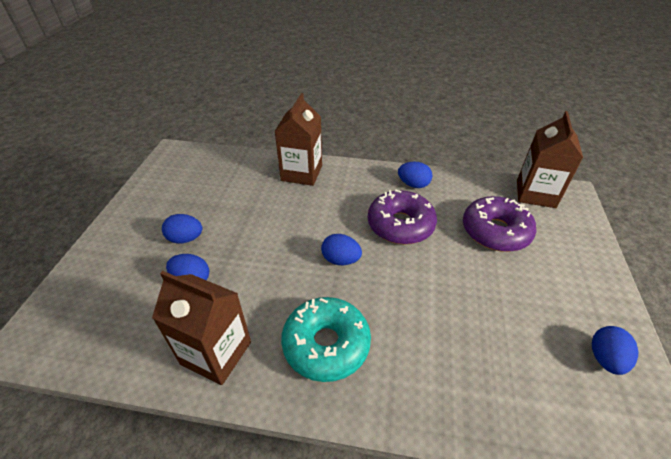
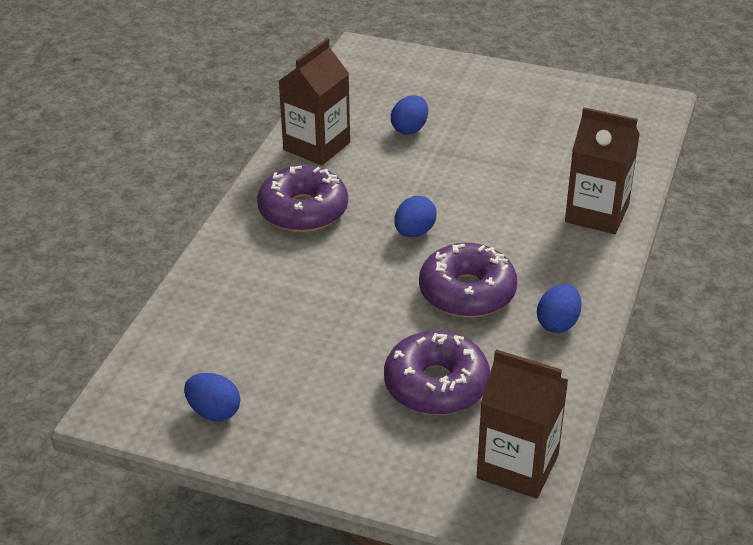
camera: 100 degrees right, 5 degrees down
blue egg [162,214,202,244] -> none
turquoise donut [281,297,371,382] -> purple donut [257,165,348,232]

